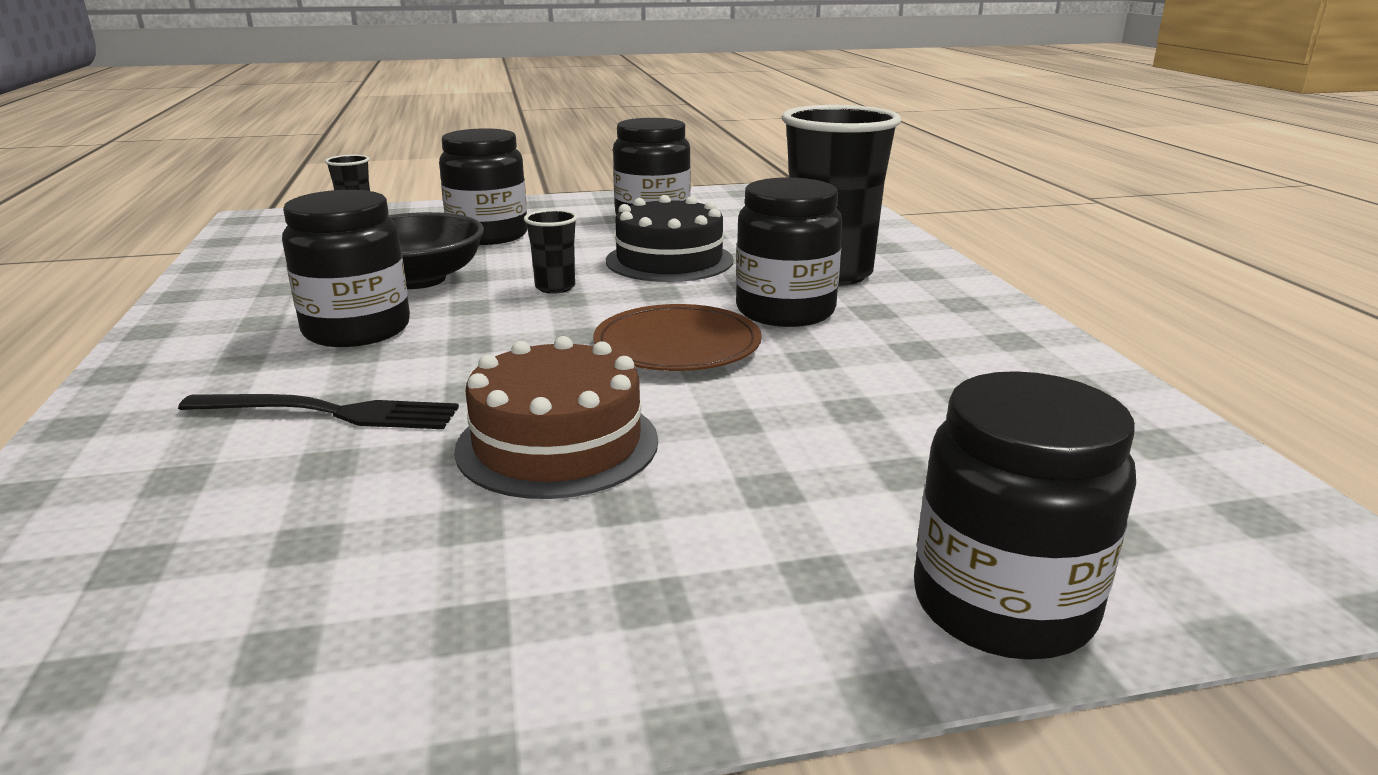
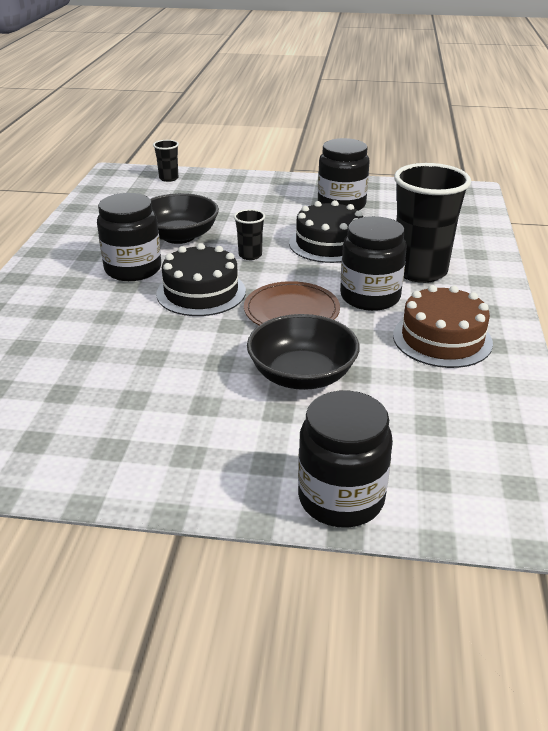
camera: 20 degrees right, 10 degrees up
black fork [178,394,459,429] -> none
black jar [439,128,527,245] -> none
brown cake [454,336,658,499] -> brown cake moved to [393,285,493,368]
none -> black cake [156,243,246,316]
none -> black bowl [247,314,360,390]

